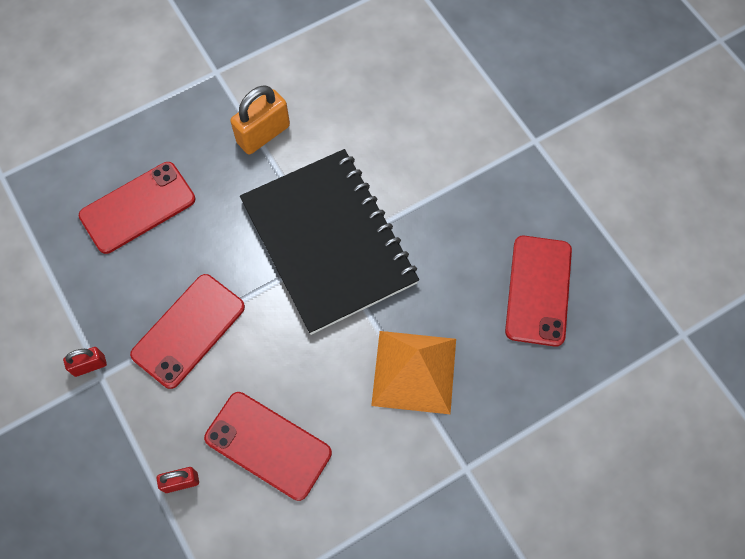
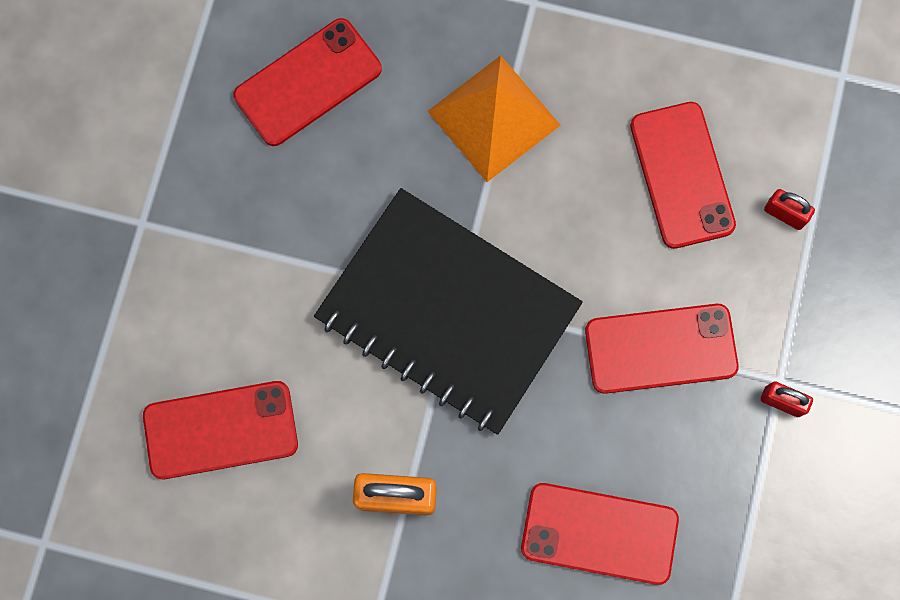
camera: 135 degrees left, 10 degrees up
black notebook [240,149,419,335] -> black notebook turned 75 degrees counterclockwise [314,188,583,435]
none -> red phone [143,381,298,479]

